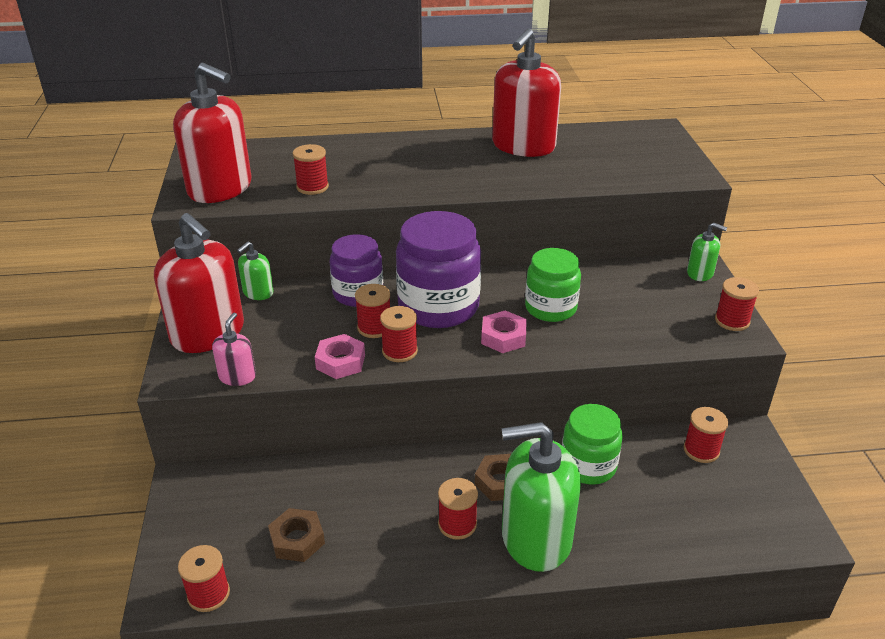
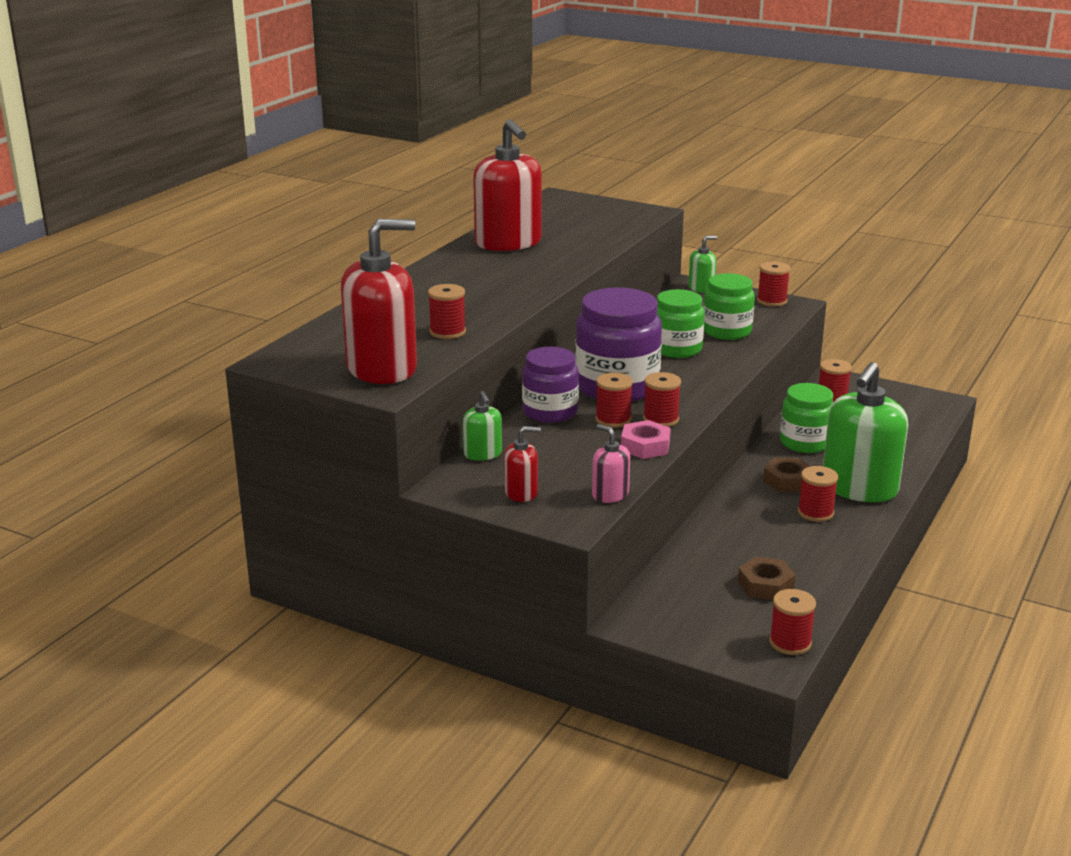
camera: 55 degrees left, 10 degrees down
red soap dispenser [154,213,244,353] -> red soap dispenser [504,426,541,502], size x0.47
pink nut [481,310,527,353] -> none
none -> green jar [703,273,755,340]

